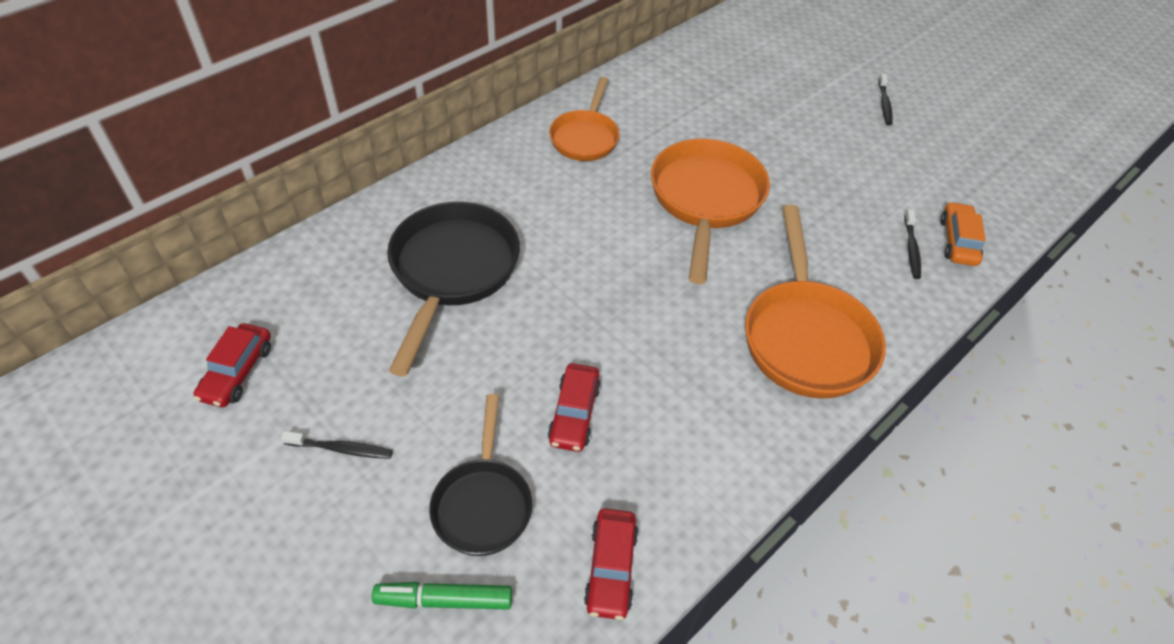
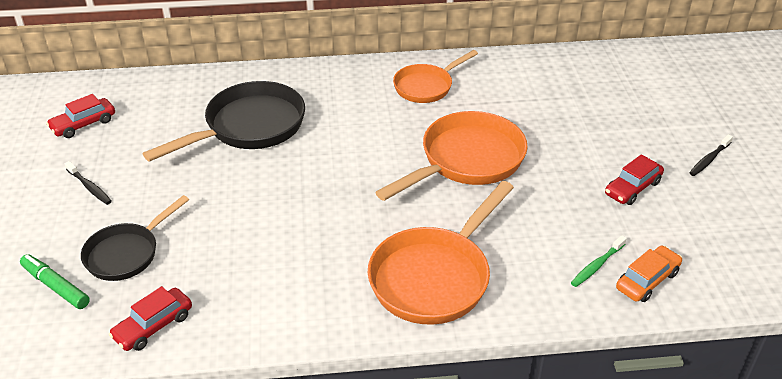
camera: 40 degrees right, 10 degrees down
red car [548,363,601,452] -> red car moved to [605,154,664,205]
black toothbrush [905,209,921,279] -> green toothbrush [571,235,627,287]

